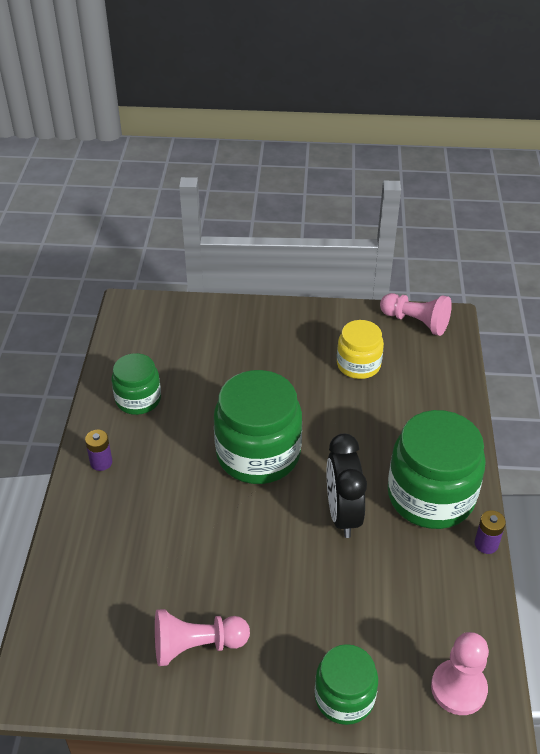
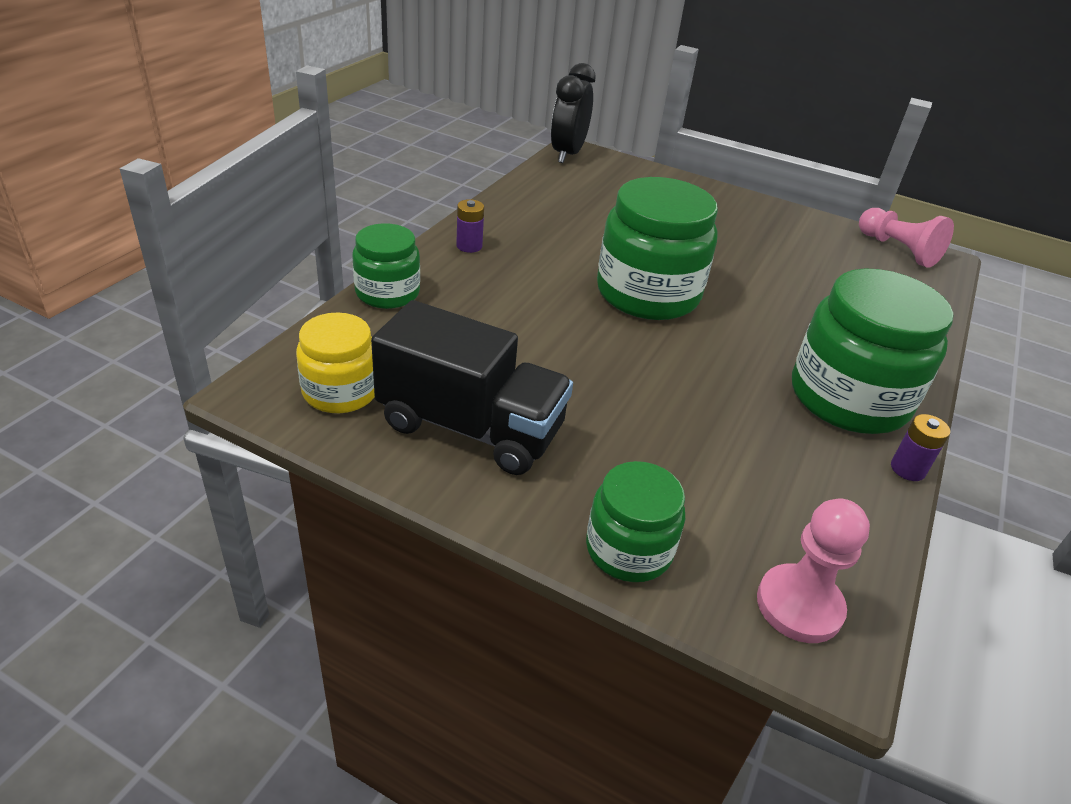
camera: 20 degrees right, 5 degrees down
green jar [112,353,161,415] -> green jar moved to [352,223,420,309]
pink pawn [155,609,250,666] -> black truck [371,300,573,475]
black clock [327,434,367,538] -> black clock moved to [551,63,596,163]
yellow jar [337,320,384,379] -> yellow jar moved to [296,312,375,413]

